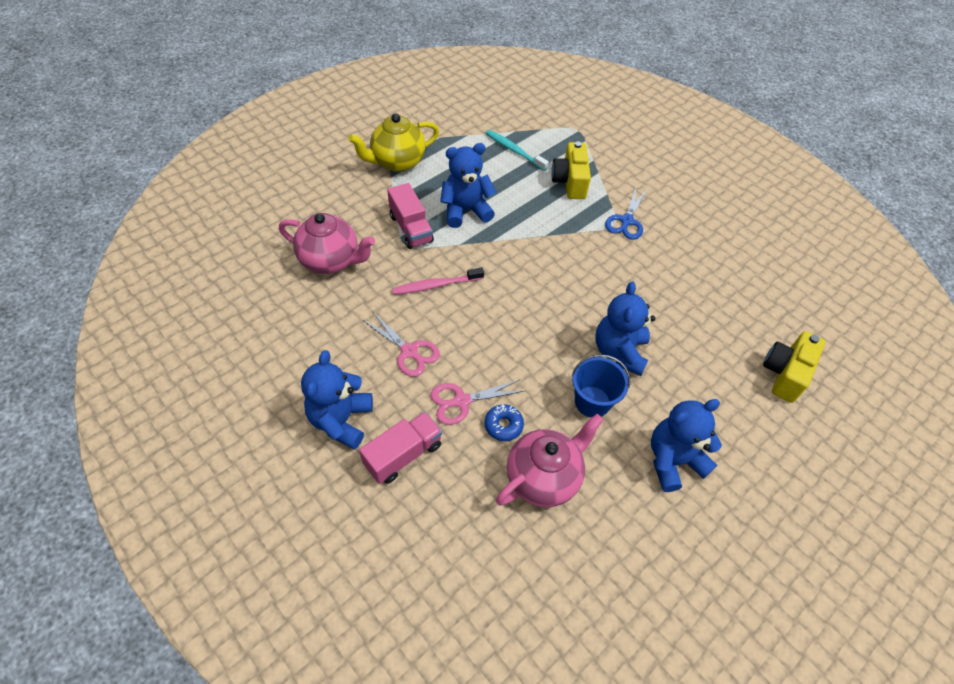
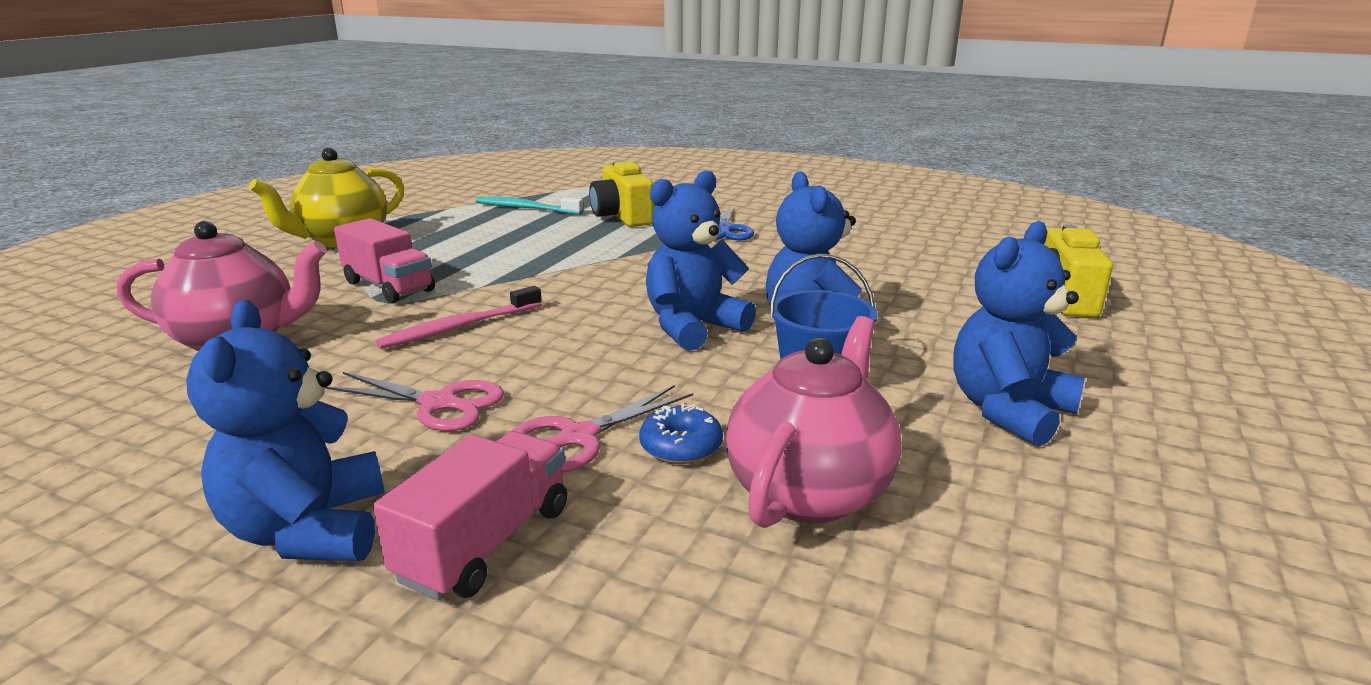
camera: 20 degrees left, 30 degrees down
blue teddy bear [440,143,496,228] -> blue teddy bear moved to [646,170,756,351]

